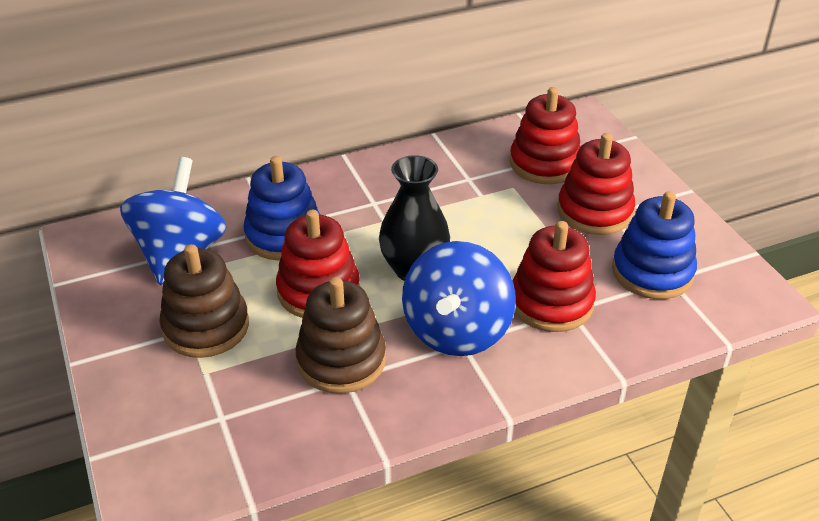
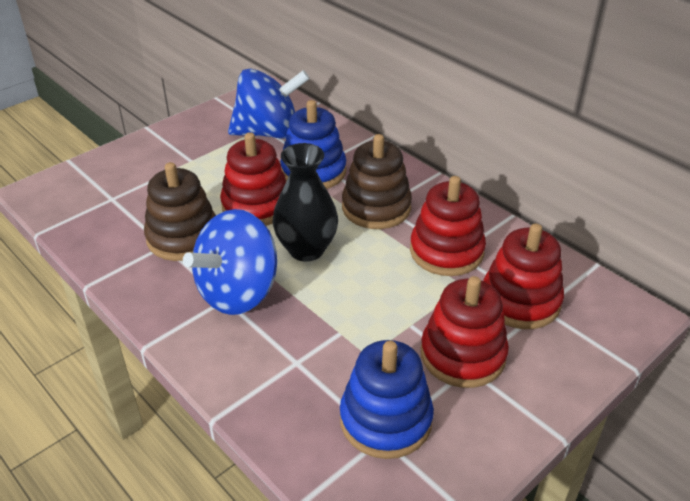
camera: 70 degrees right, 0 degrees up
brown stacking toy [159,244,249,358] -> brown stacking toy moved to [342,134,412,229]
blue spinning top [402,241,516,356] -> blue spinning top turned 45 degrees counterclockwise [183,209,277,315]
red stacking toy [513,221,596,332] -> red stacking toy moved to [410,176,486,276]

